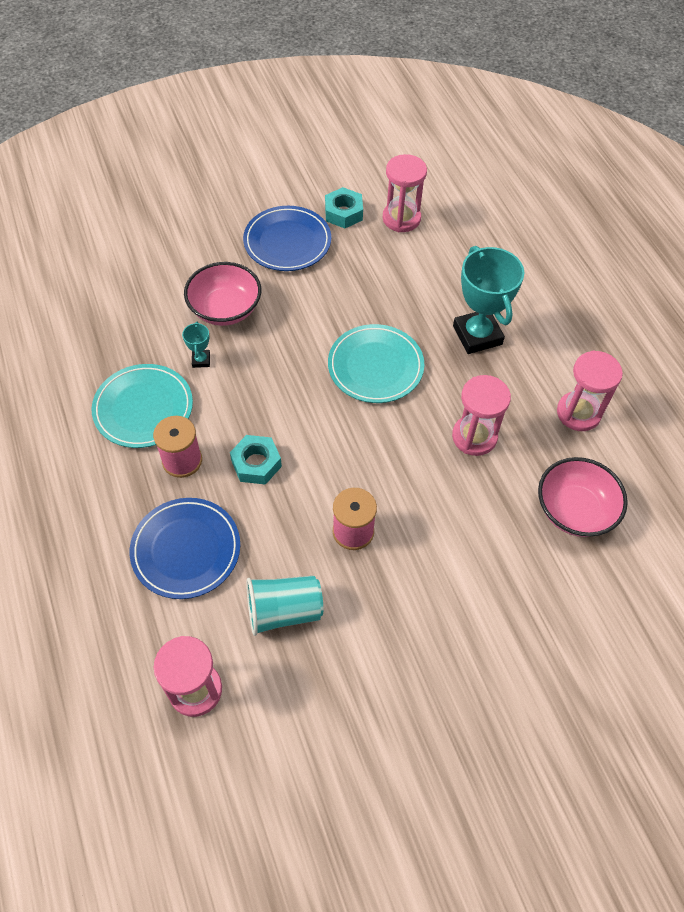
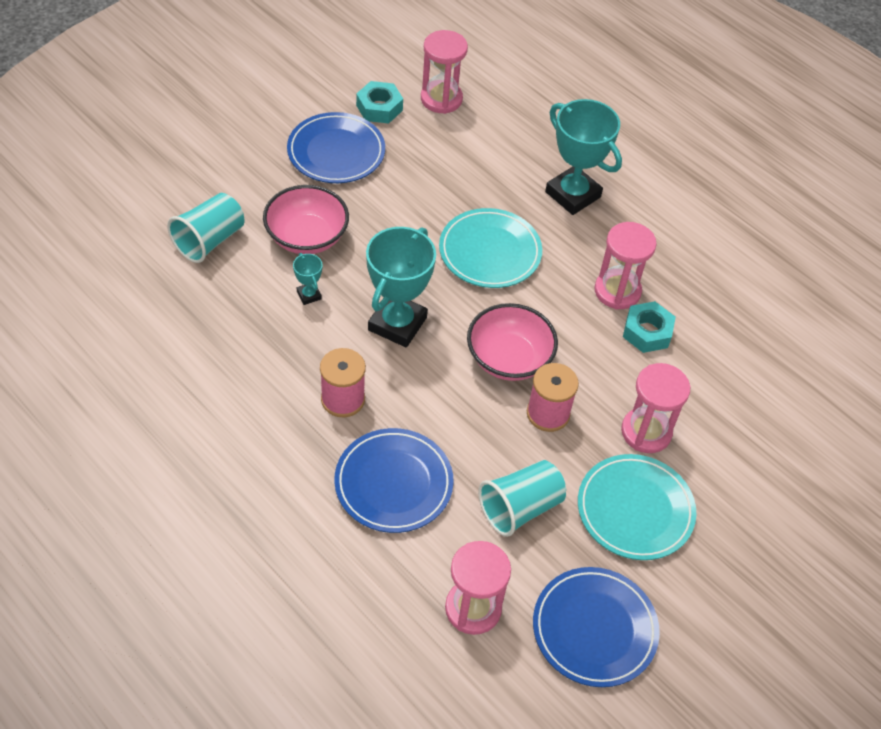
camera: 25 degrees left, 5 degrees down
turquoise plate [92,364,193,448] -> turquoise plate moved to [578,454,696,560]
turquoise nut [230,435,282,485] -> turquoise nut moved to [623,301,676,353]
pink bowl [538,457,628,537] -> pink bowl moved to [467,303,558,381]
pink hourglass [557,350,623,431] -> pink hourglass moved to [621,363,690,453]
none -> turquoise cup [167,193,244,263]
none -> turquoise trophy [366,227,436,347]
none -> blue plate [533,567,660,687]

